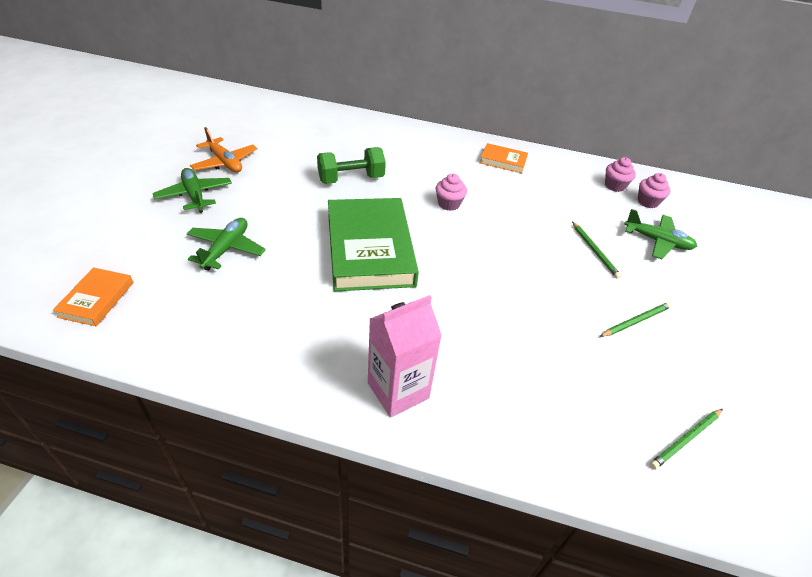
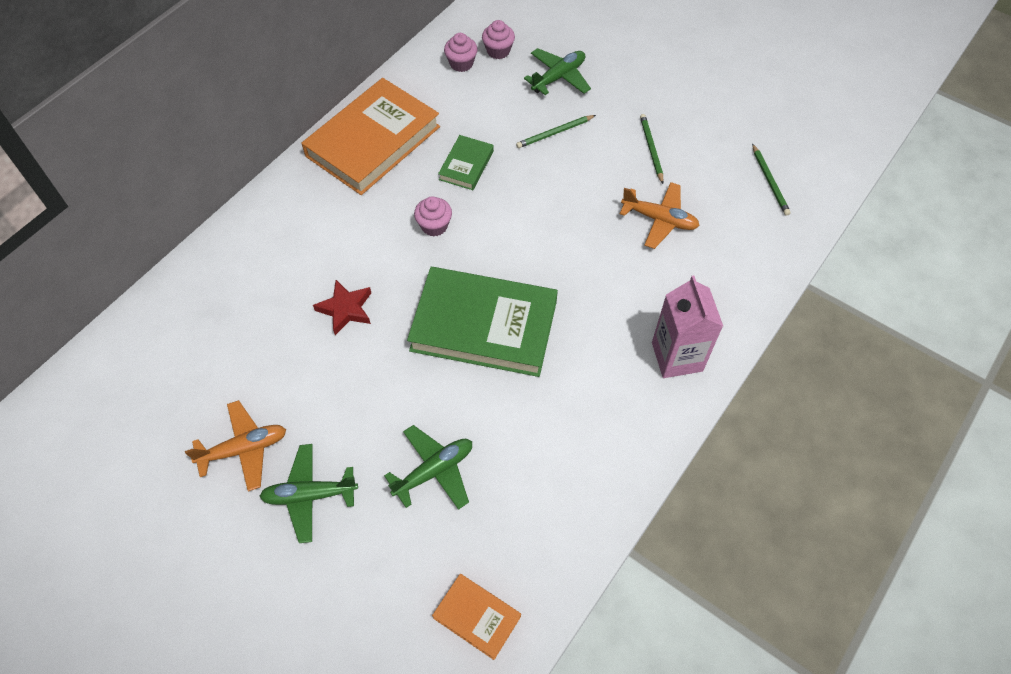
camera: 65 degrees left, 15 degrees up
green plane [187,218,266,271] -> green plane turned 105 degrees clockwise [384,425,472,510]
green dumbbell [317,147,386,184] -> red star [313,280,371,335]
orange book [480,143,528,173] -> orange book [301,78,440,195], size x2.13
green pencil [572,221,621,279] -> green pencil turned 150 degrees clockwise [516,115,596,148]
none -> green book [438,135,494,190]
none -> orange plane [620,182,700,249]

